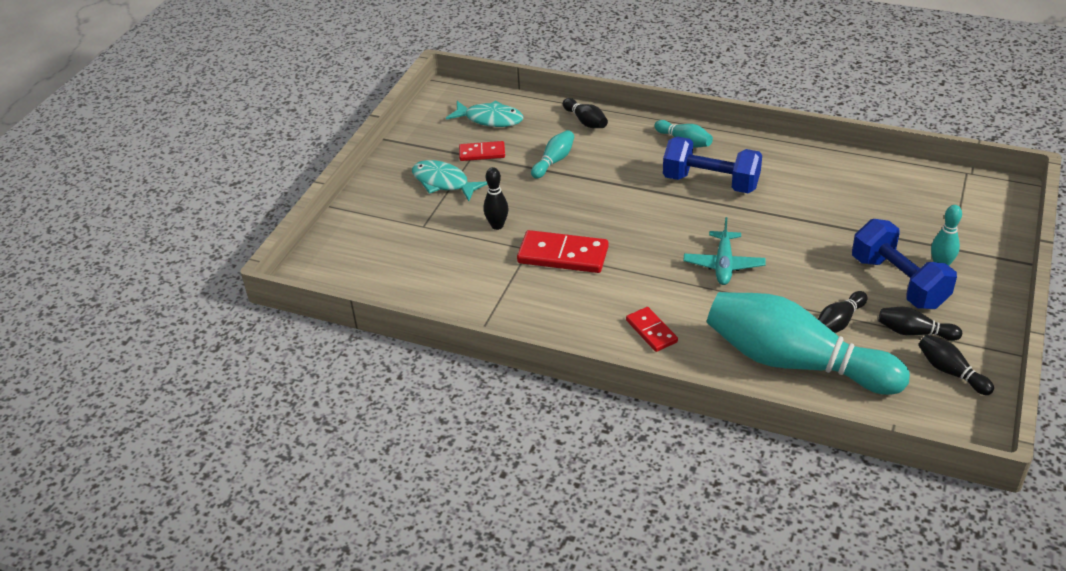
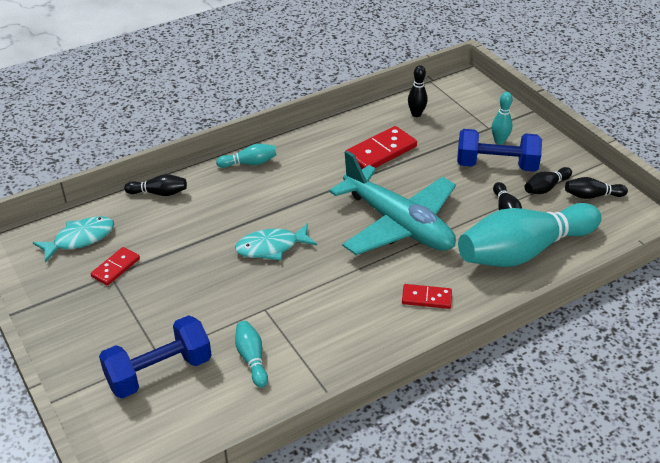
camera: 55 degrees left, 0 degrees up
turquoise fish [412,160,488,201] -> turquoise fish moved to [235,223,317,261]
black bowling pin [484,167,508,230] -> black bowling pin moved to [408,65,428,117]
red domino [517,230,608,273] -> red domino moved to [346,126,417,169]
turquoise bowling pin [531,130,574,179] -> turquoise bowling pin moved to [235,321,268,388]
blue dumbbell [663,137,762,193] -> blue dumbbell moved to [99,315,212,398]
turquoise plane [683,217,765,285] -> turquoise plane [329,151,456,255], size x2.11

